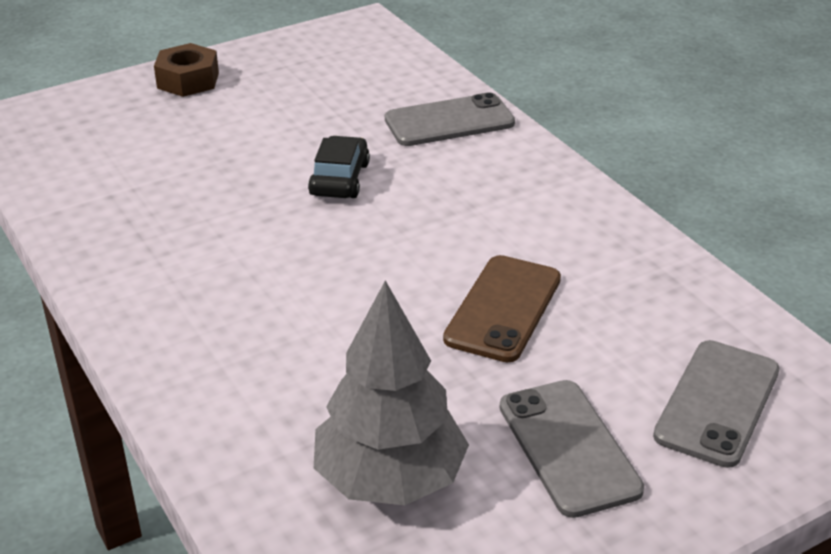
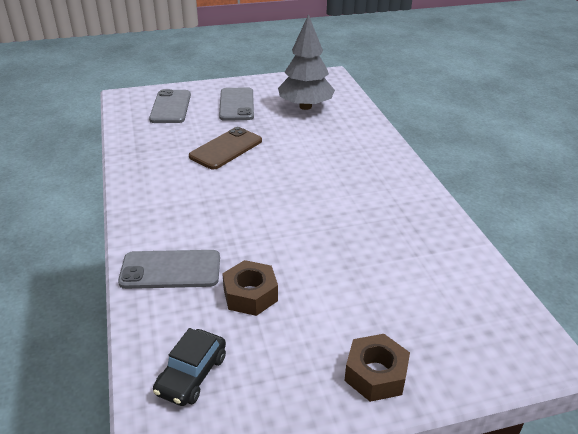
camera: 165 degrees left, 0 degrees up
black car [308,136,370,198] -> black car moved to [153,328,226,406]
grey phone [653,340,780,468] -> grey phone turned 45 degrees counterclockwise [149,89,191,123]
none -> brown nut [222,260,278,316]

